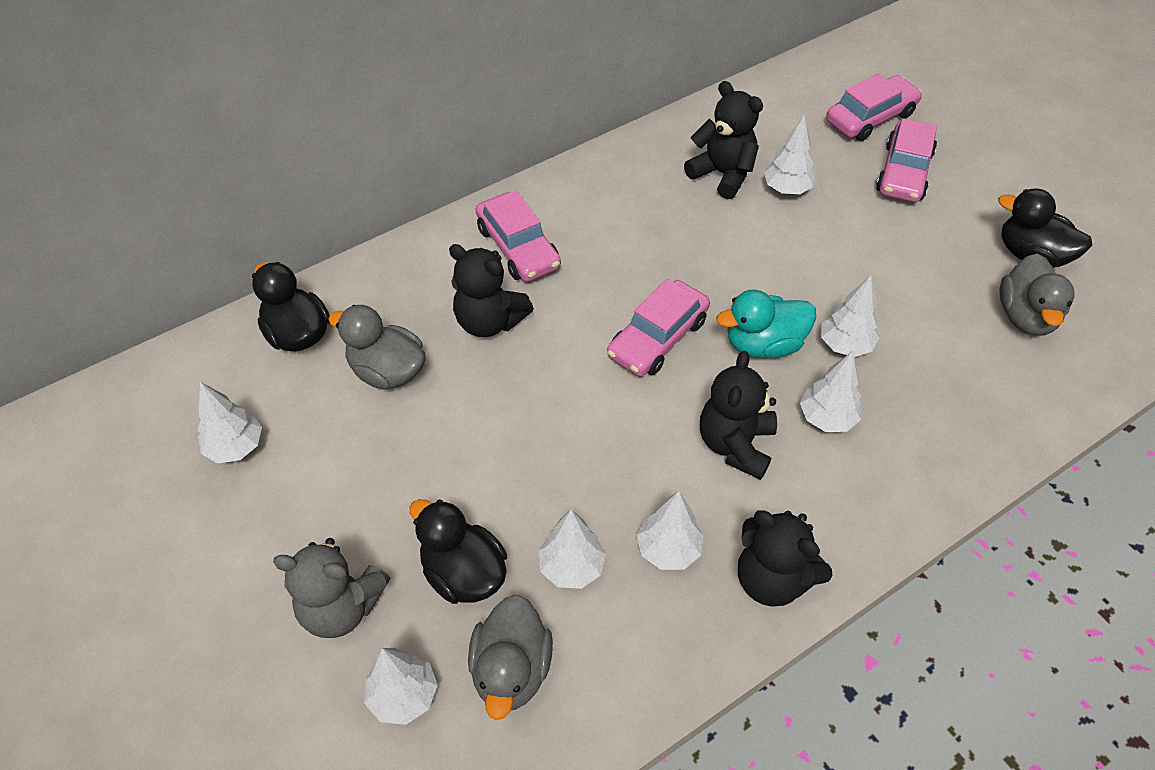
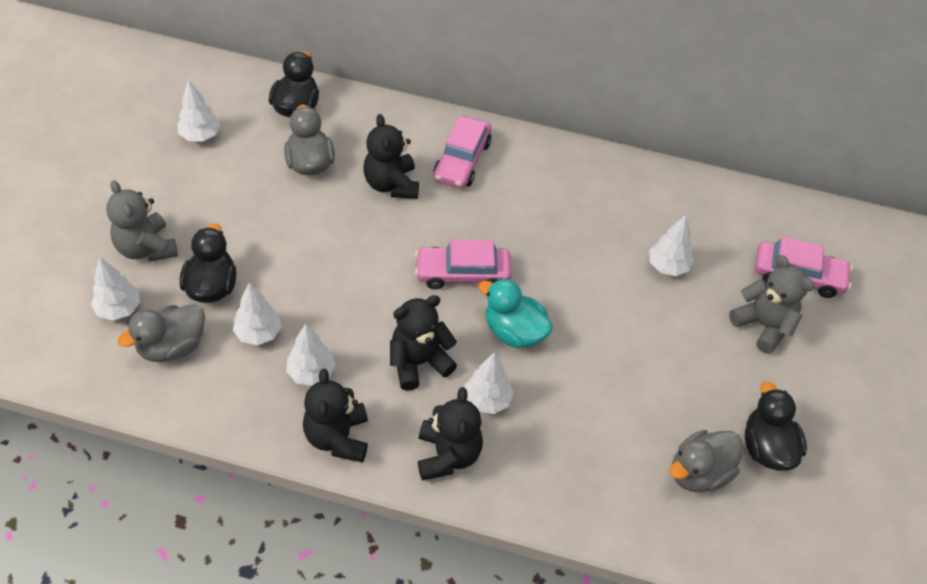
camera: 45 degrees right, 0 degrees up
black teddy bear [684,81,763,199] -> black teddy bear moved to [418,387,483,481]
white tree [821,275,880,357] -> none
pink car [876,118,937,202] -> grey teddy bear [729,255,814,354]

